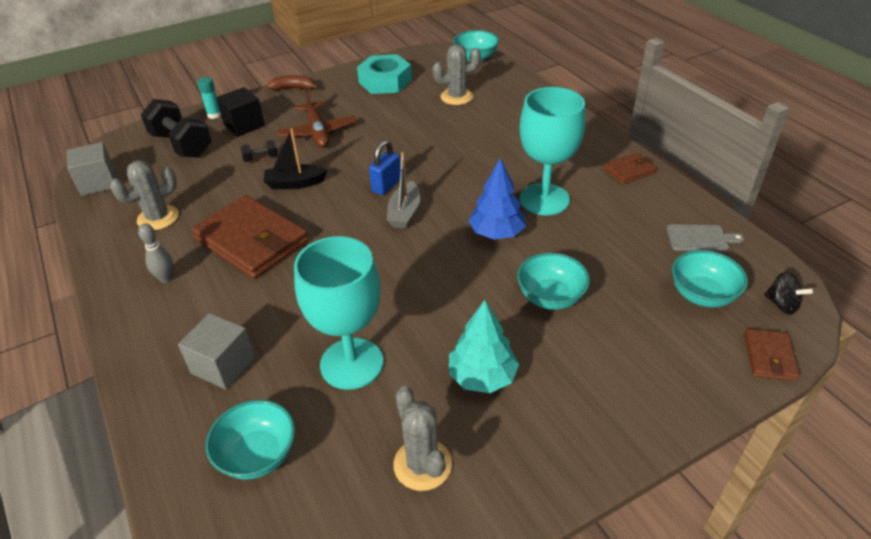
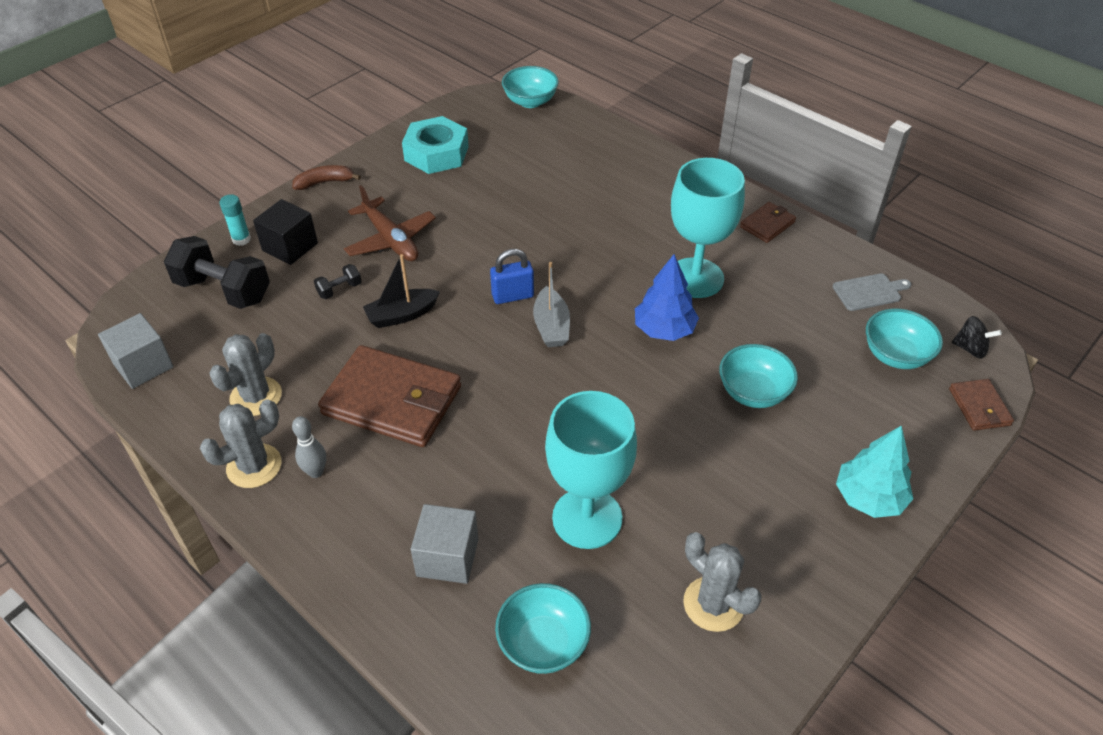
camera: 20 degrees left, 5 degrees up
blue padlock [369,140,401,195] -> blue padlock turned 60 degrees clockwise [490,249,534,304]
grey cactus [432,44,481,105] -> grey cactus moved to [200,399,282,488]
turquoise tree [449,300,519,393] -> turquoise tree moved to [836,425,913,518]

